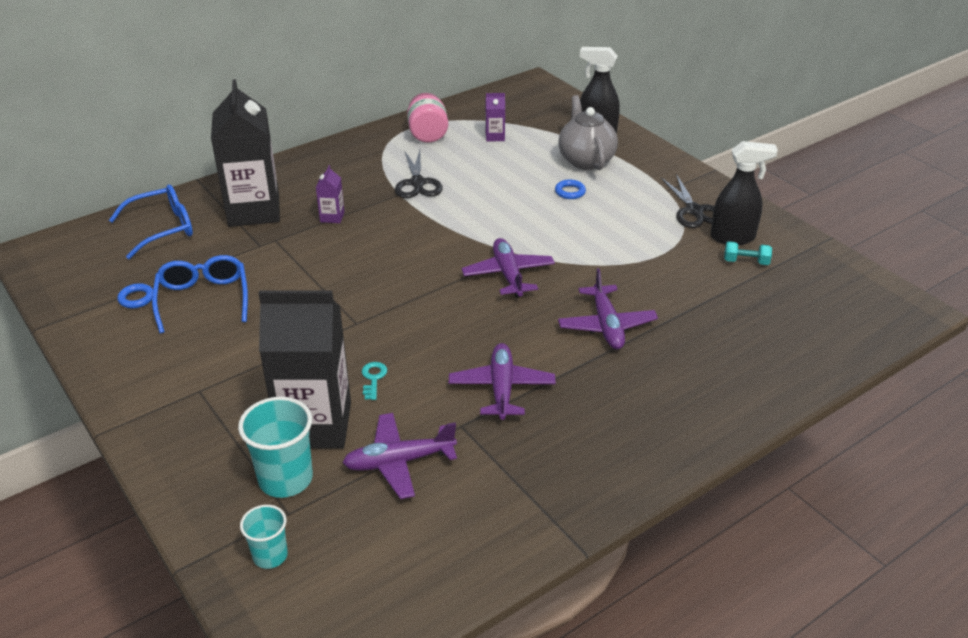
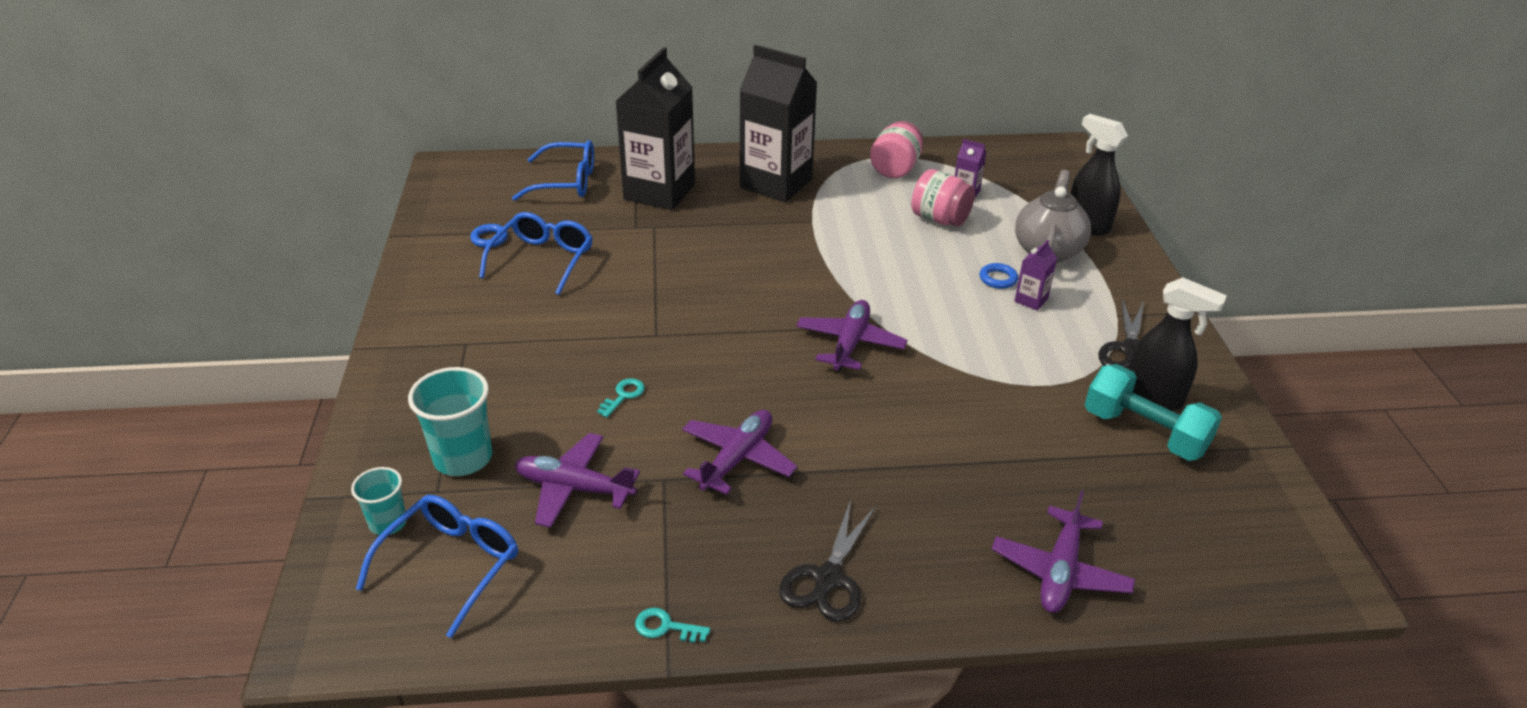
camera: 30 degrees right, 0 degrees up
black carton [259,290,351,449] -> black carton moved to [739,45,817,202]
purple carton [316,165,345,223] -> purple carton moved to [1015,240,1057,311]
black scissors [395,150,443,198] -> black scissors moved to [780,500,876,622]
purple plane [558,268,658,349] -> purple plane moved to [992,490,1135,613]
turquoise dumbbell [724,241,772,265] -> turquoise dumbbell [1085,364,1222,461], size x2.02
none -> blue glasses [356,495,518,638]
none -> turquoise key [635,607,710,643]
none -> pink jar [911,169,975,227]

